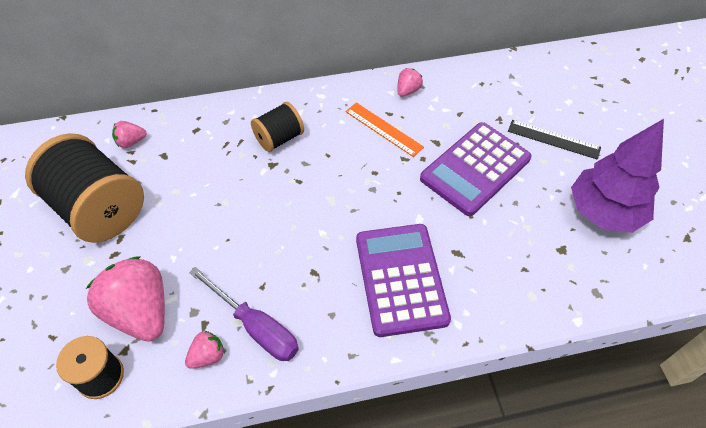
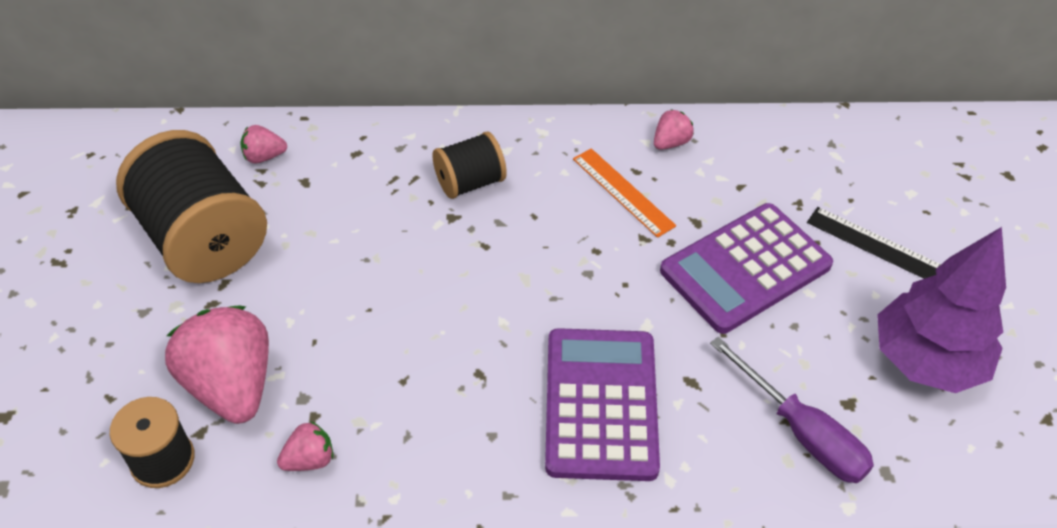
camera: 10 degrees right, 5 degrees down
purple screwdriver [189,267,299,361] -> purple screwdriver moved to [710,337,874,483]

